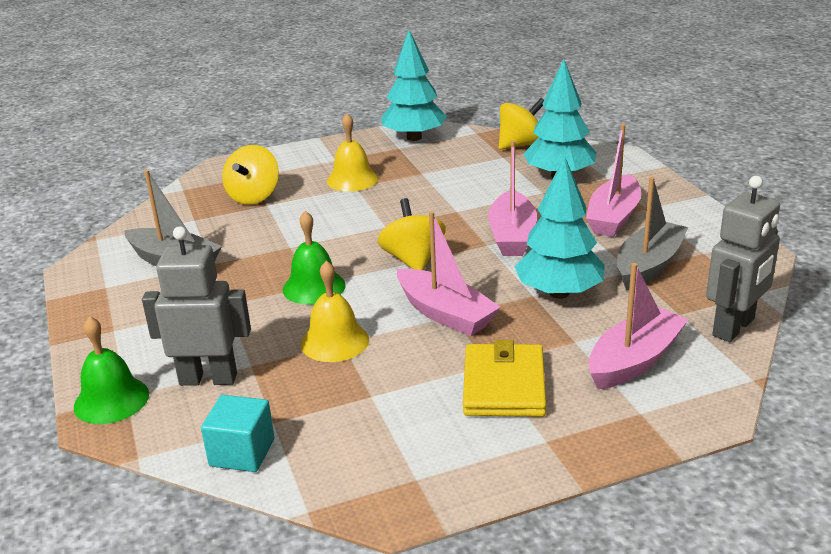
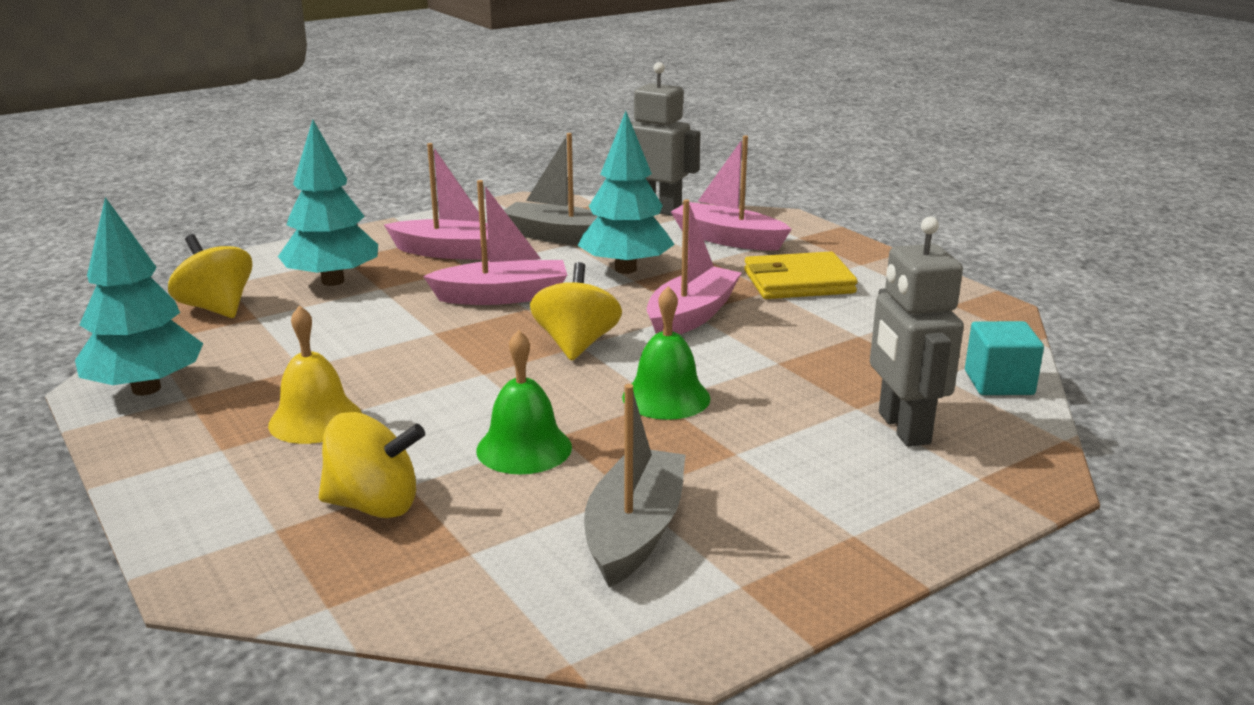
camera: 105 degrees left, 5 degrees down
green bell [74,316,149,424] -> green bell moved to [476,330,572,474]
yellow bell [301,260,369,362] -> none
yellow spinning top [378,198,446,270] -> yellow spinning top turned 120 degrees clockwise [530,262,622,361]

